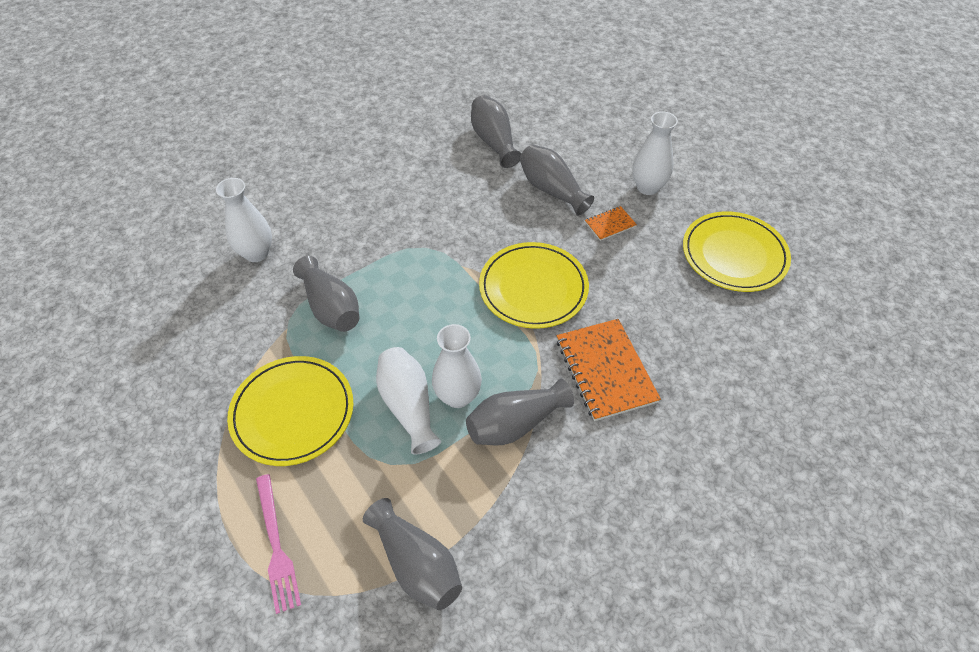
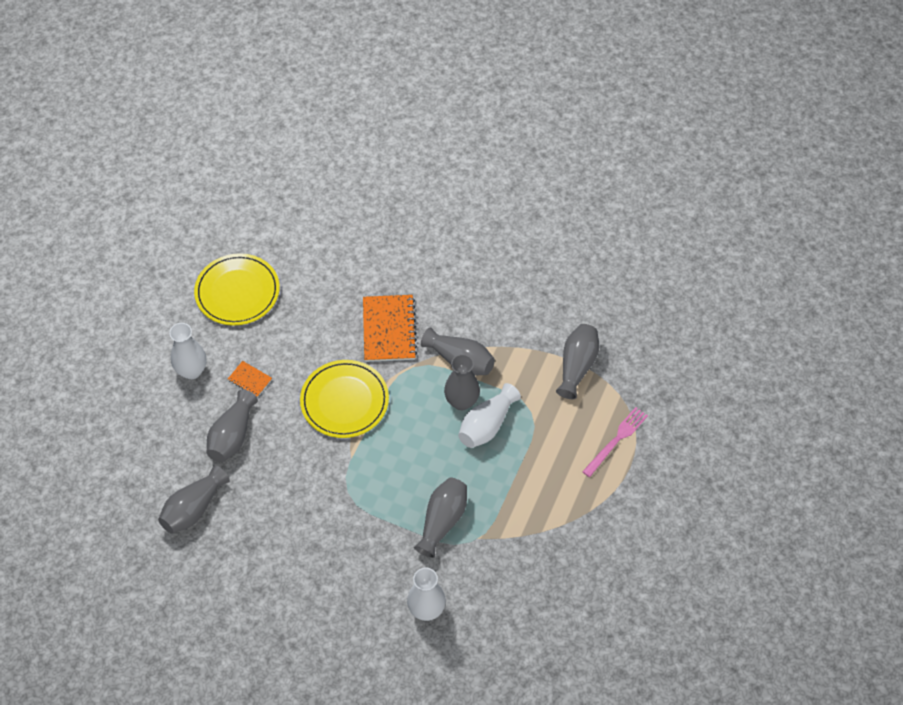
camera: 120 degrees left, 5 degrees up
yellow plate [227,356,354,466] -> none
white vase [432,324,482,408] -> grey vase [444,354,480,410]
orange notebook [557,319,661,421] -> orange notebook turned 45 degrees counterclockwise [363,295,417,362]

